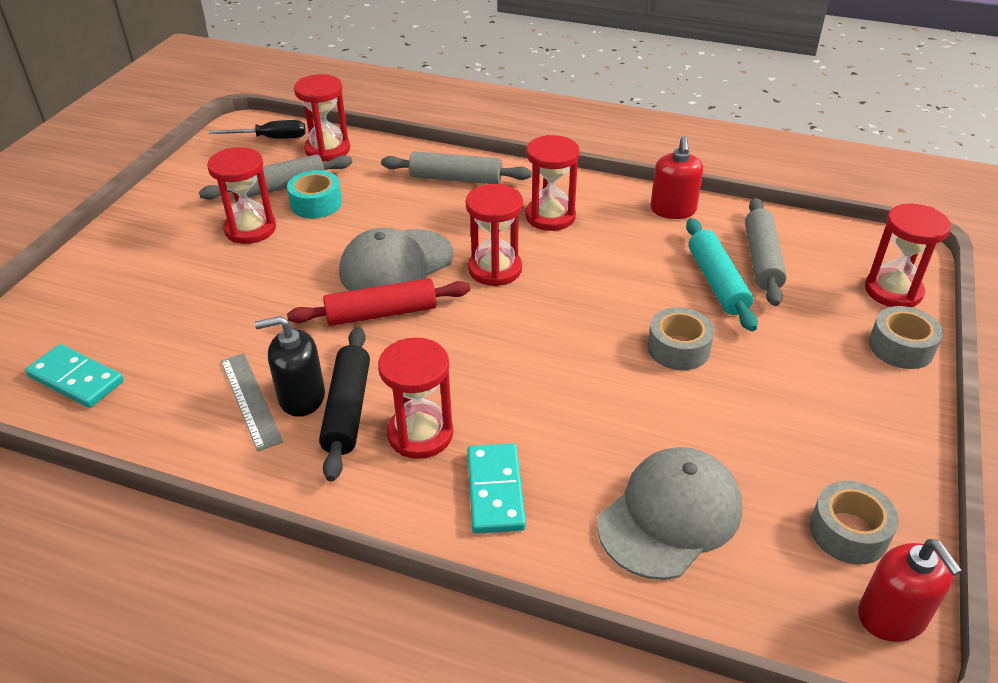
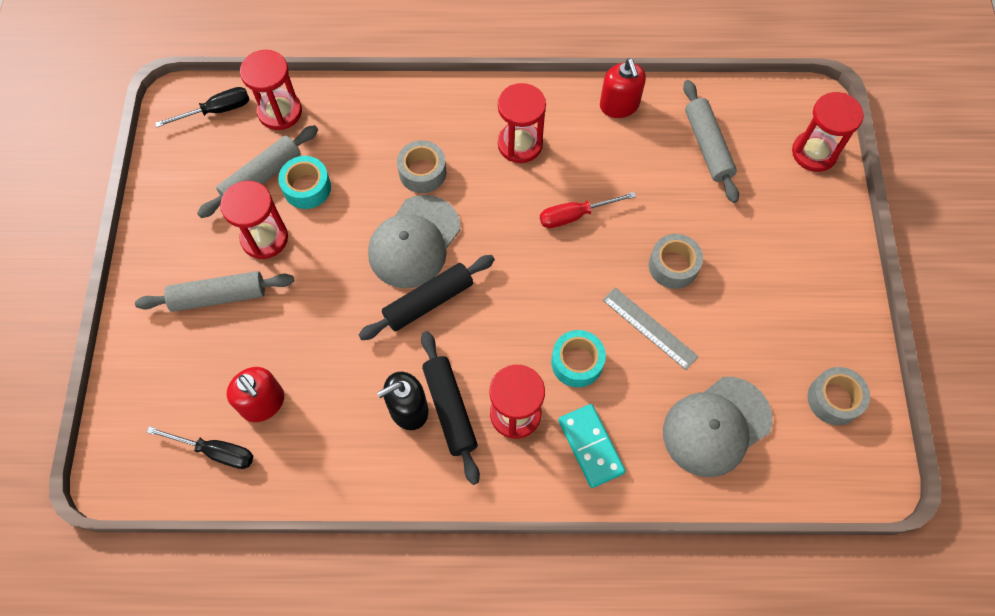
camera: 20 degrees left, 25 degrees up
turquoise domino [25,344,124,408] -> black screwdriver [146,426,253,469]
grey ruler [221,353,283,451] -> grey ruler moved to [603,287,699,370]
red rolling pin [287,278,470,326] -> black rolling pin [359,255,495,340]
grey rolling pin [381,151,532,184] -> grey rolling pin moved to [135,271,294,312]
red hourglass [466,184,523,286] -> none
grey cap [597,447,742,580] -> grey cap turned 150 degrees counterclockwise [663,377,773,477]
turquoise rolling pin [686,218,758,331] -> none
red soap dispenser [858,539,962,642] -> red soap dispenser moved to [227,367,284,422]
grey tape [869,306,943,369] -> grey tape moved to [397,140,446,193]
none -> red screwdriver [540,192,636,228]
none -> turquoise tape [551,330,606,387]

